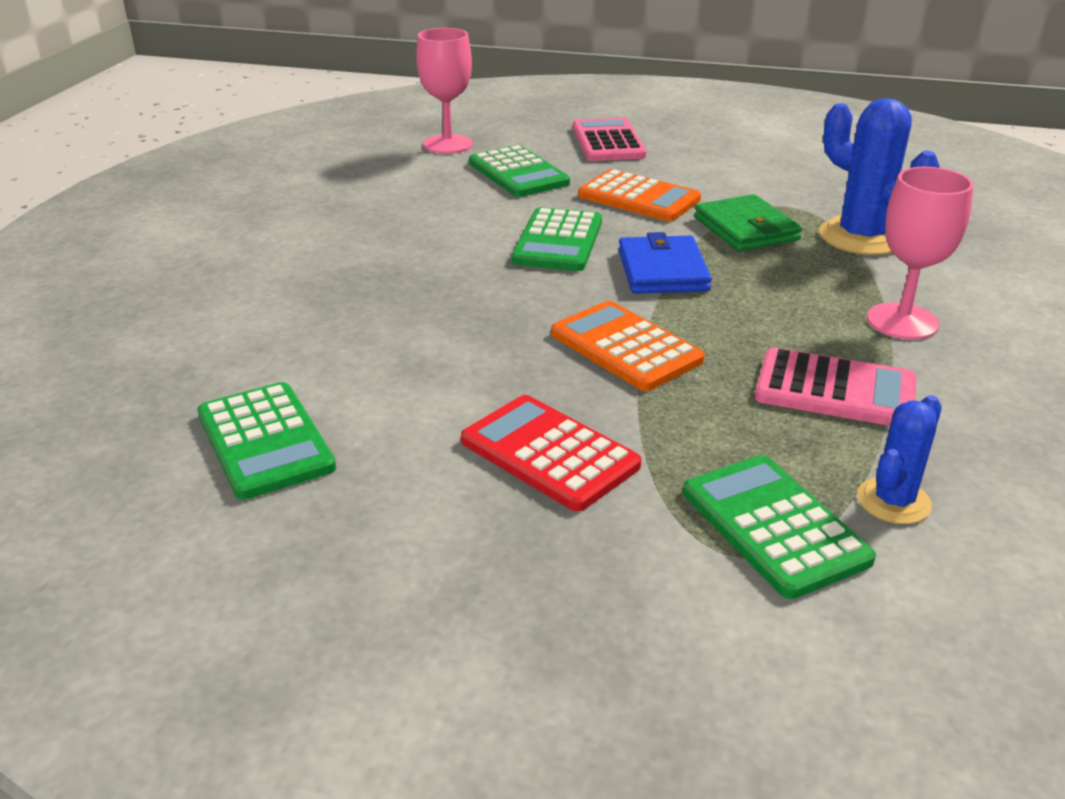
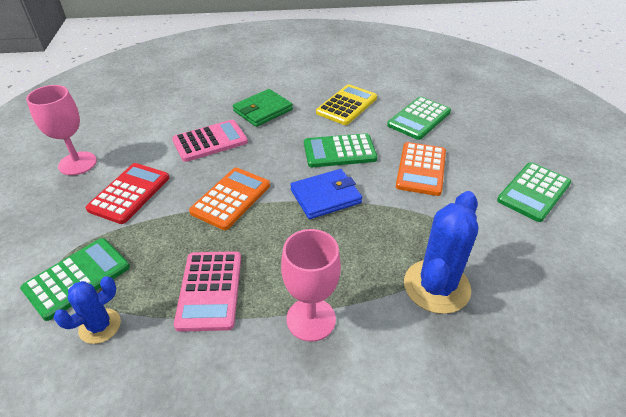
camera: 70 degrees right, 10 degrees up
green calculator [197,382,336,500] -> green calculator moved to [497,162,571,222]
pink goblet [416,28,473,154] -> pink goblet moved to [26,85,97,175]
pink calculator [573,118,647,161] -> pink calculator moved to [172,120,248,162]
green wallet [694,194,802,251] -> green wallet moved to [233,89,293,127]
blue cactus [857,395,942,524] -> blue cactus turned 60 degrees counterclockwise [53,276,121,344]
none -> yellow calculator [316,84,377,125]

